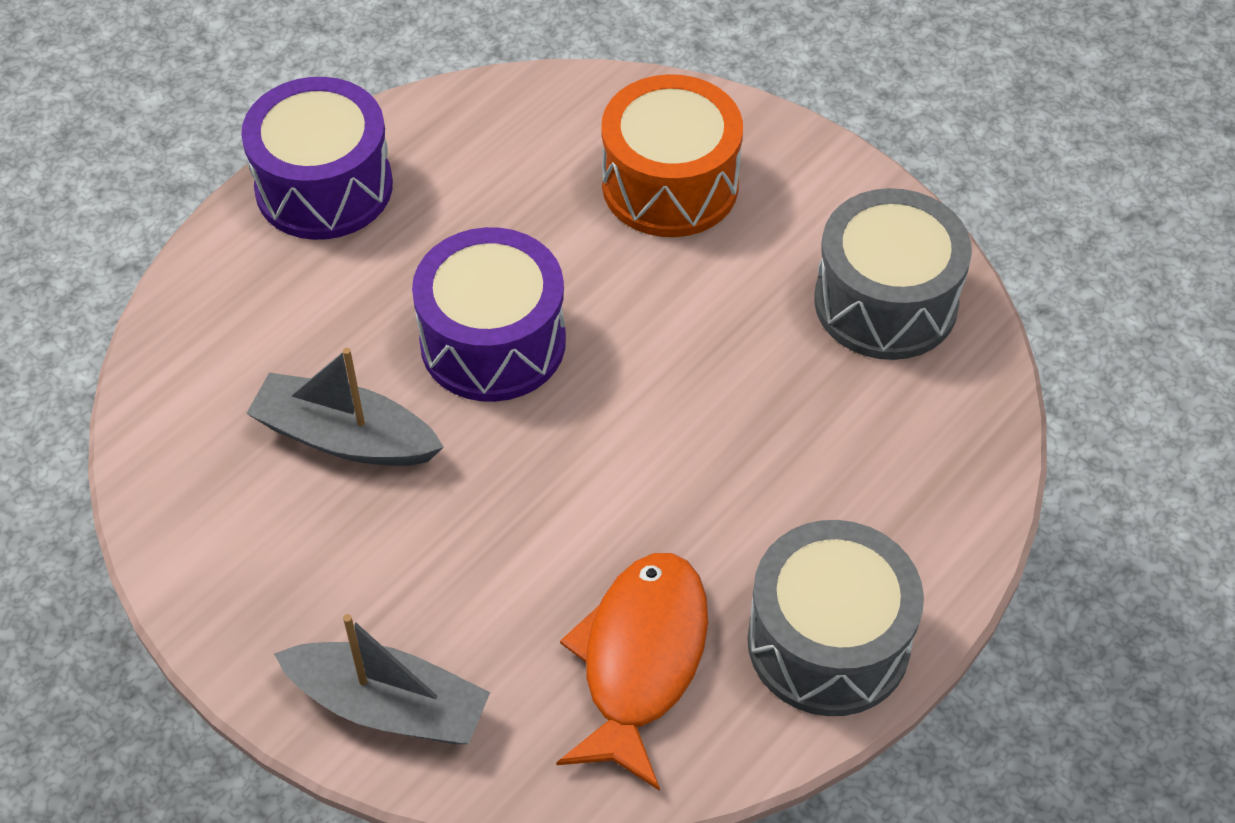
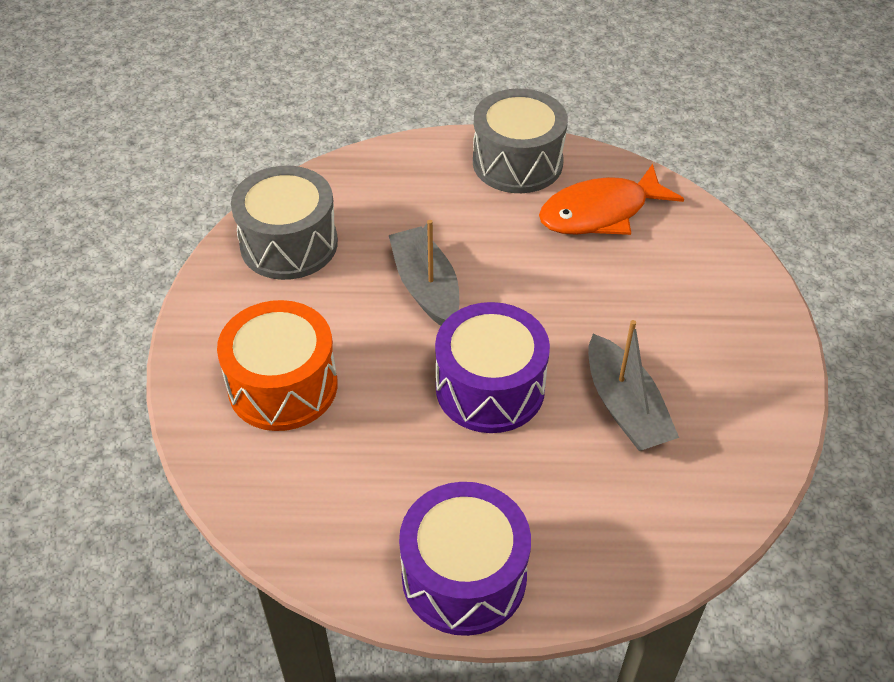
camera: 130 degrees left, 5 degrees down
grey boat [274,614,490,744] -> grey boat moved to [389,220,459,326]

